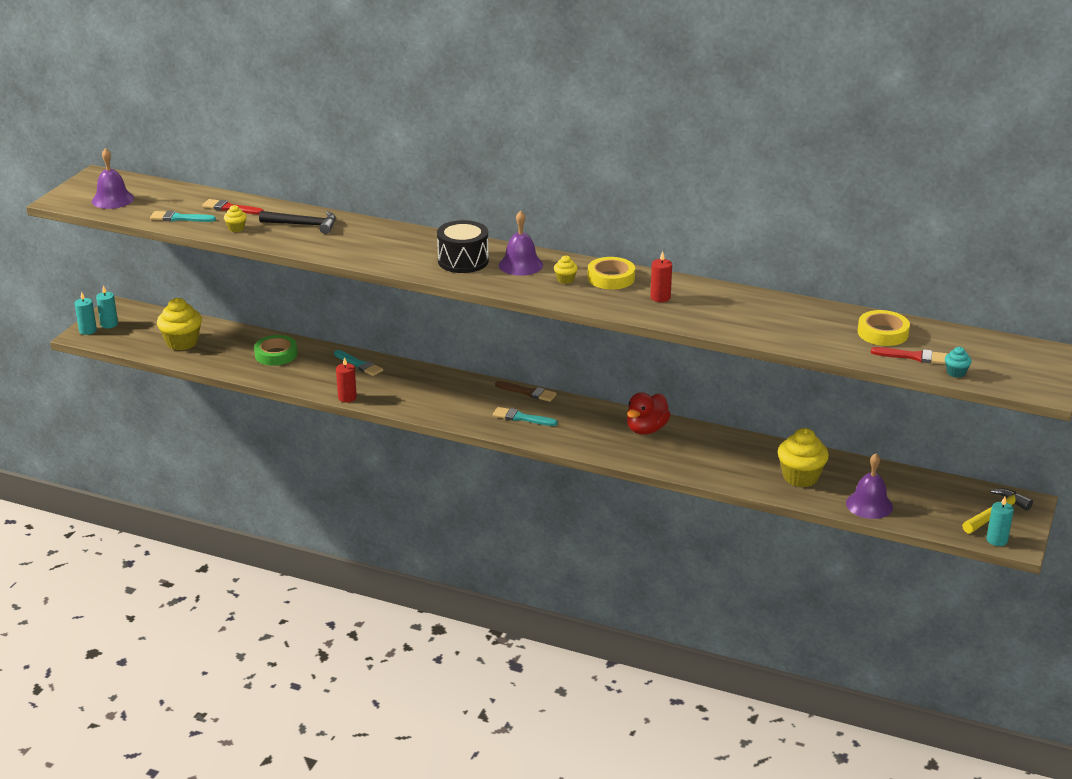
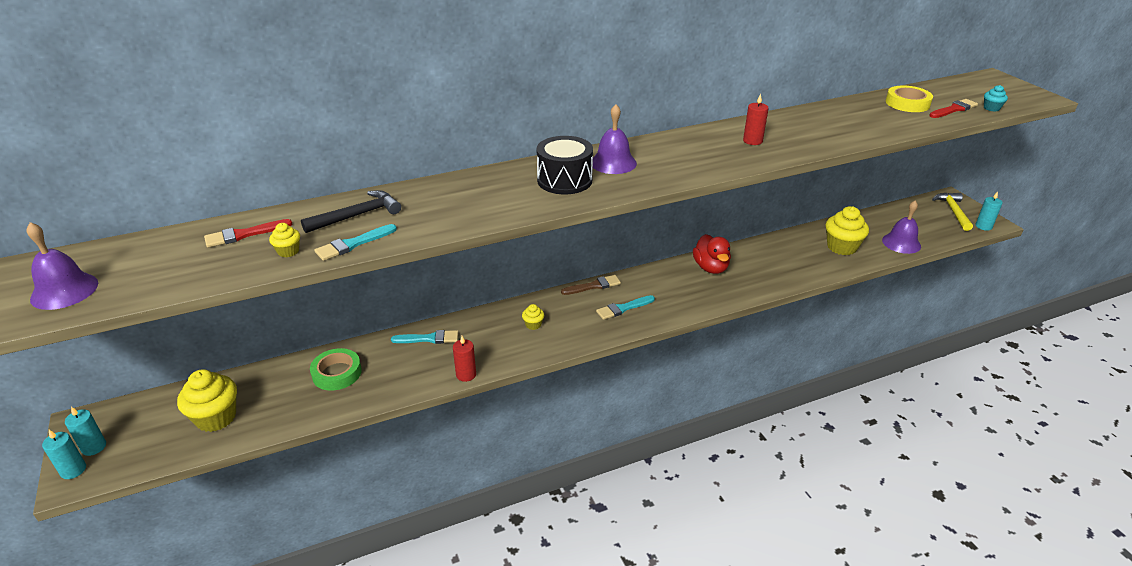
camera: 45 degrees left, 5 degrees up
turquoise brush [150,211,216,222] -> turquoise brush moved to [314,224,397,261]
yellow cupcake [554,255,578,284] -> yellow cupcake moved to [522,304,544,330]
yellow tape [587,257,635,289] -> none

